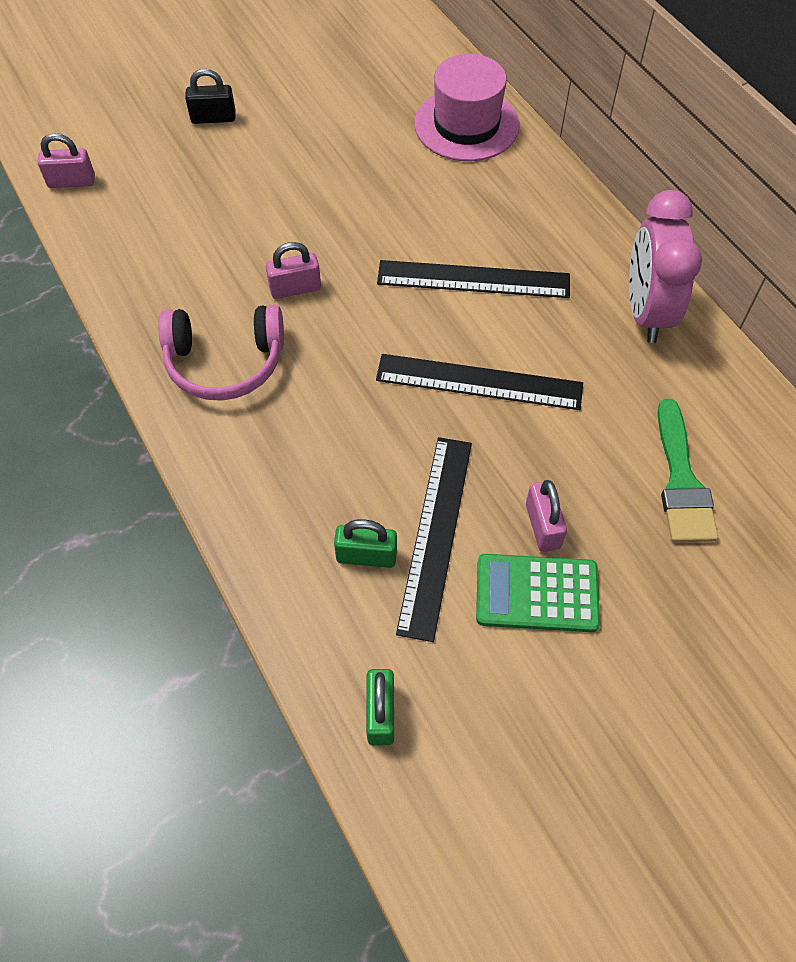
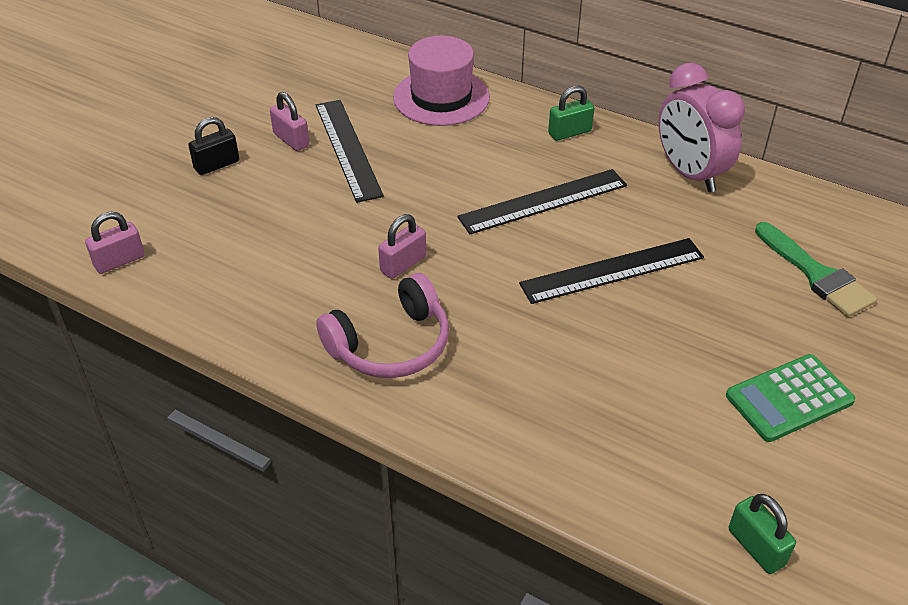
camera: 30 degrees left, 15 degrees down
green padlock [334,519,397,568] -> green padlock moved to [548,86,594,141]
black ruler [396,437,472,642] -> black ruler moved to [316,100,384,203]
pink padlock [526,480,567,552] -> pink padlock moved to [270,92,309,151]

